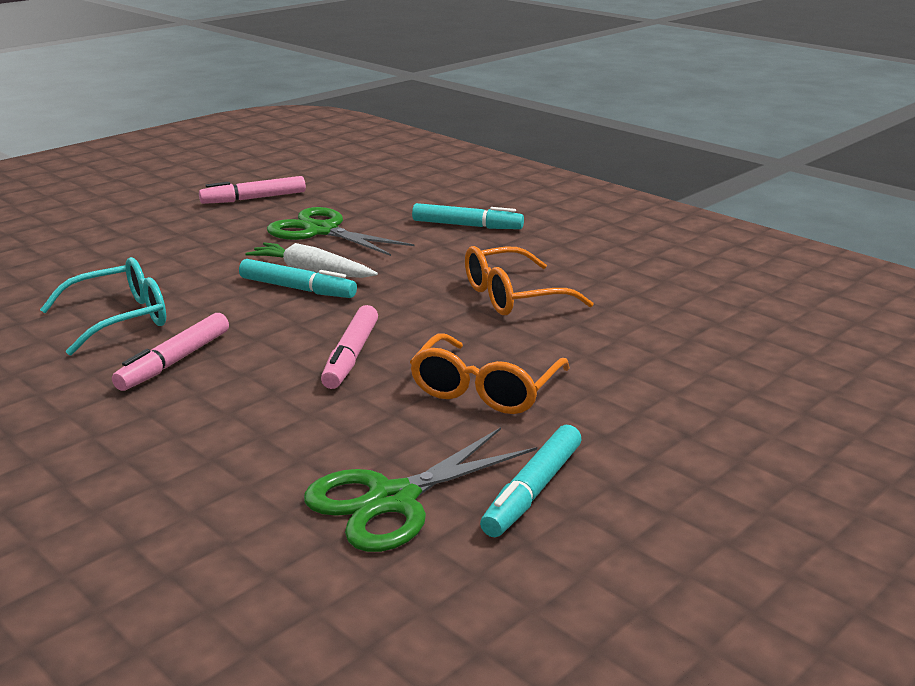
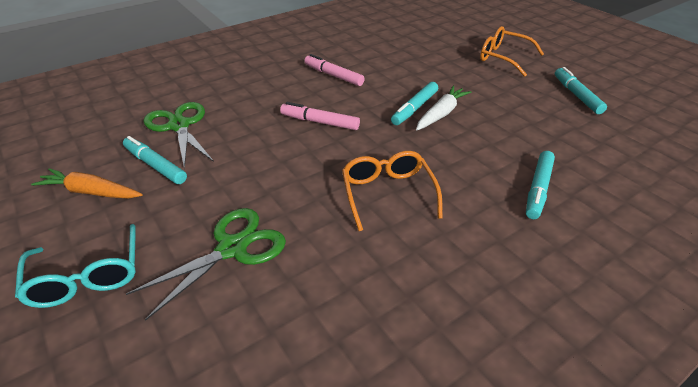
camera: 100 degrees right, 15 degrees up
turquoise glasses [40,257,166,356] -> turquoise glasses moved to [15,224,136,308]
pink marker [199,176,306,204] -> turquoise marker [555,67,607,114]
green scissors [267,207,415,256] -> green scissors moved to [126,208,286,321]
orange glasses [410,334,570,414] -> orange glasses moved to [480,26,544,77]
none -> orange carrot [31,168,143,199]

